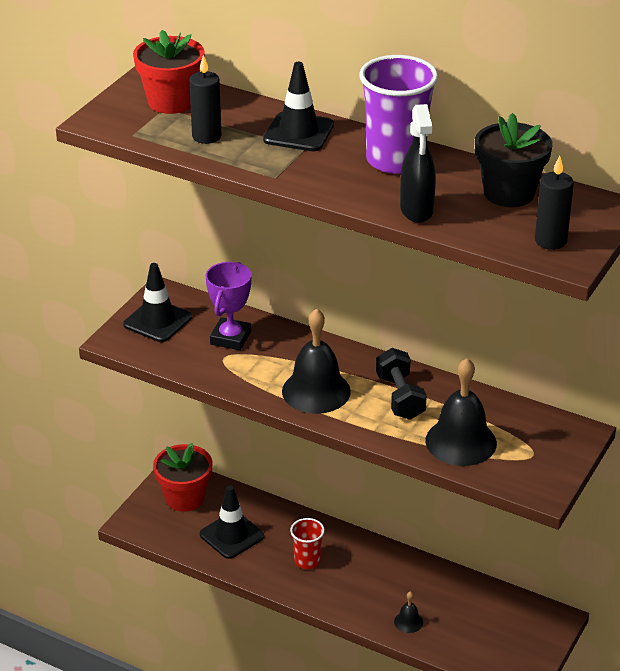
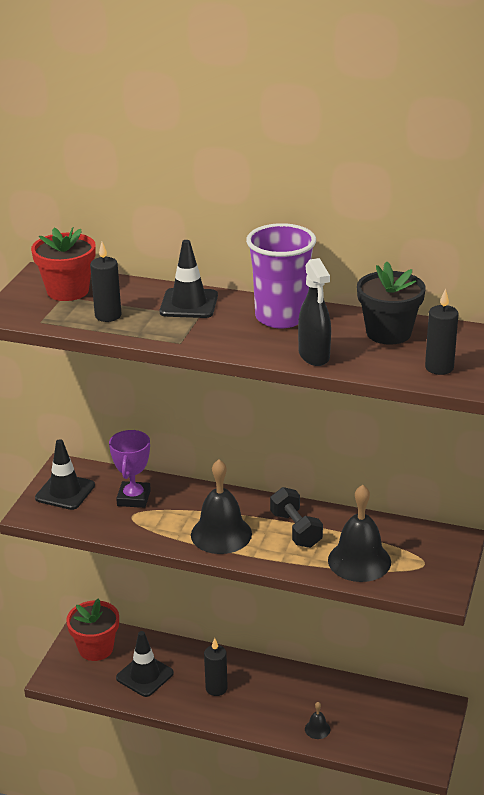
camera: 10 degrees left, 5 degrees down
red cup [290,518,325,569] -> black candle [204,638,228,696]

